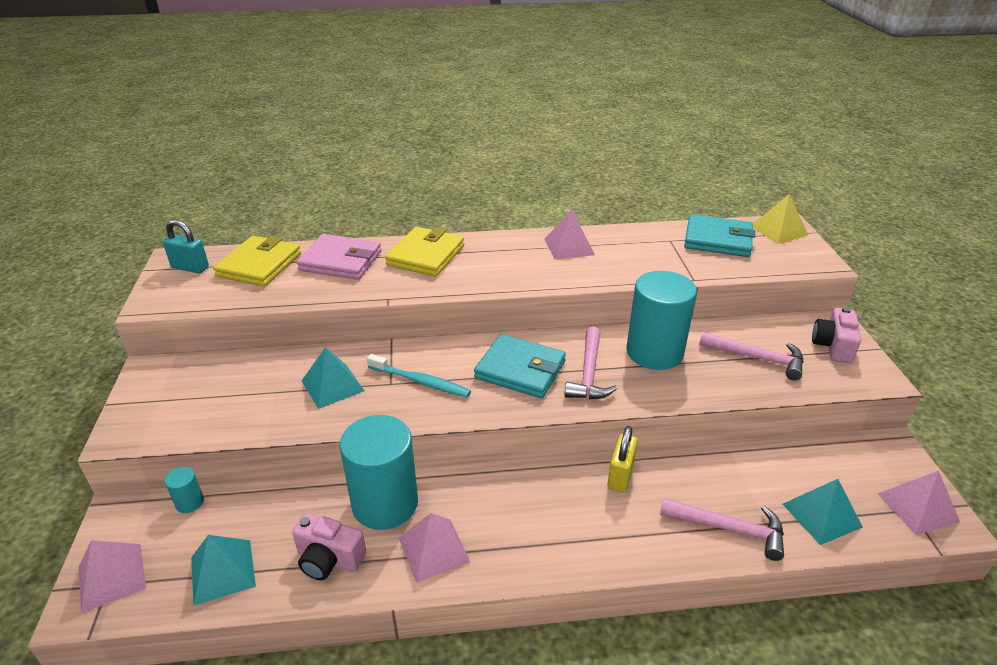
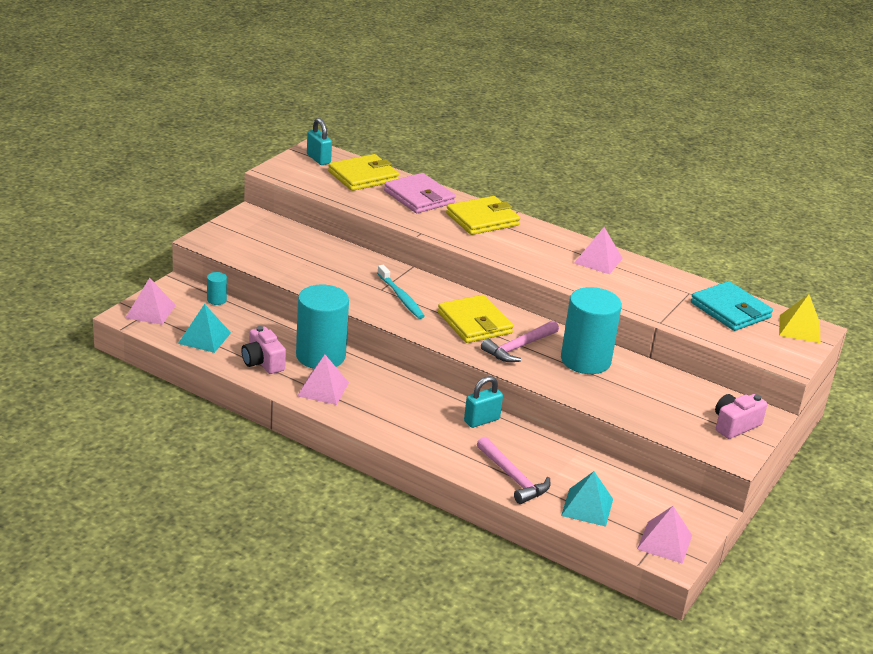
camera: 35 degrees right, 5 degrees down
turquoise pyramid [302,347,364,409] -> none
turquoise wallet [474,334,566,398] -> yellow wallet [438,295,514,343]
yellow padlock [607,426,638,492] -> turquoise padlock [464,376,503,428]
pink hammer [699,332,804,380] -> none

